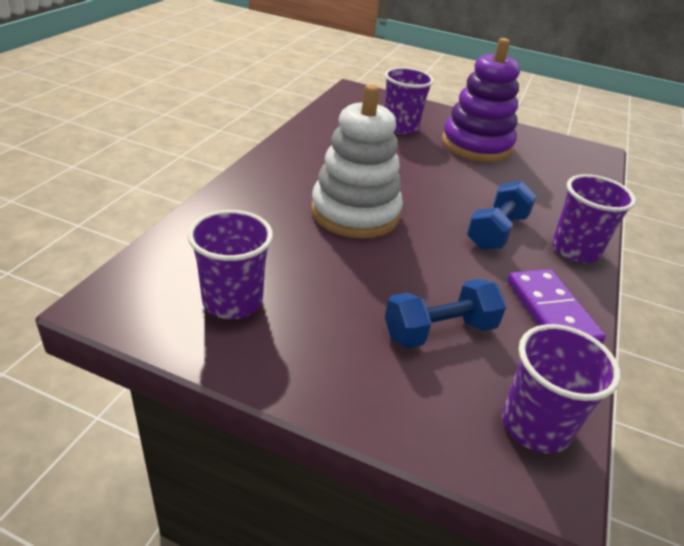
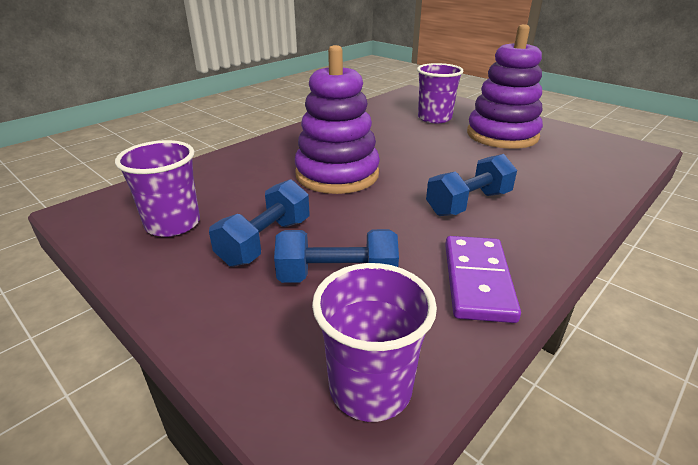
camera: 25 degrees right, 5 degrees down
white stacking toy [311,84,403,239] -> purple stacking toy [295,45,380,194]
purple cup [552,174,636,263] -> none
none -> blue dumbbell [209,179,310,267]

